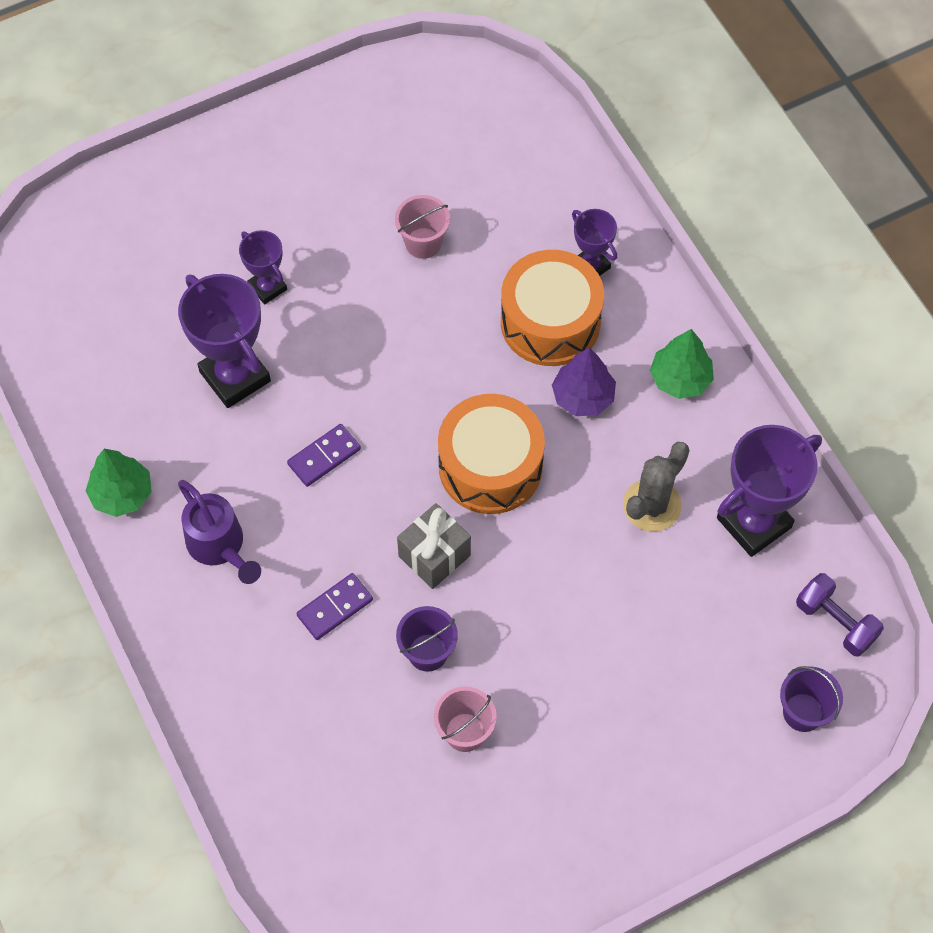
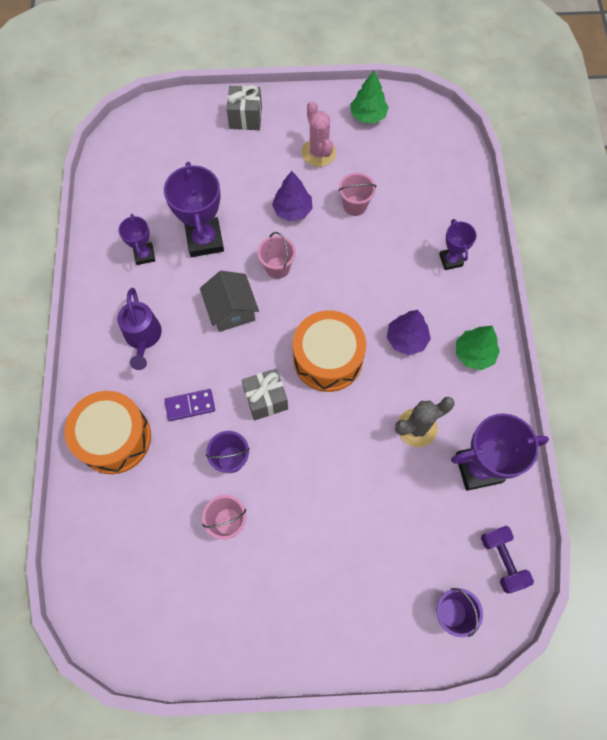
camera: 25 degrees right, 5 degrees up
green tree [86,449,152,517] -> green tree moved to [350,71,388,123]
purple trophy [239,230,287,304] -> purple trophy moved to [119,214,155,265]
purple domino [287,424,361,487] -> grey house [200,271,259,332]
orange drum [501,250,604,366] -> orange drum moved to [65,391,151,474]
none -> grey gift [227,85,262,130]
none -> pink bucket [257,232,296,279]
none -> purple tree [272,171,313,222]
none -> pink cactus [302,101,336,167]

